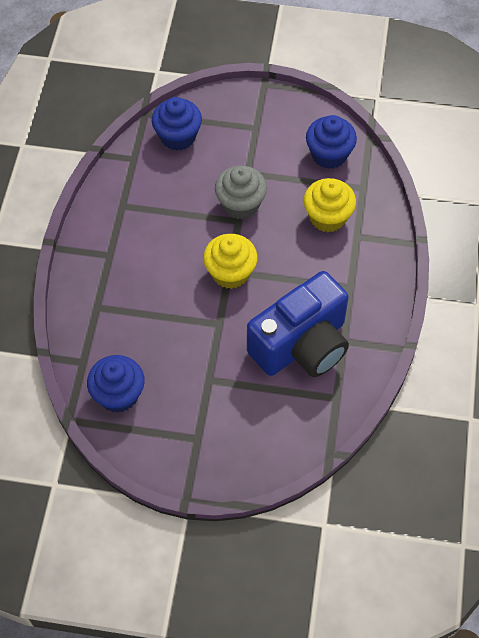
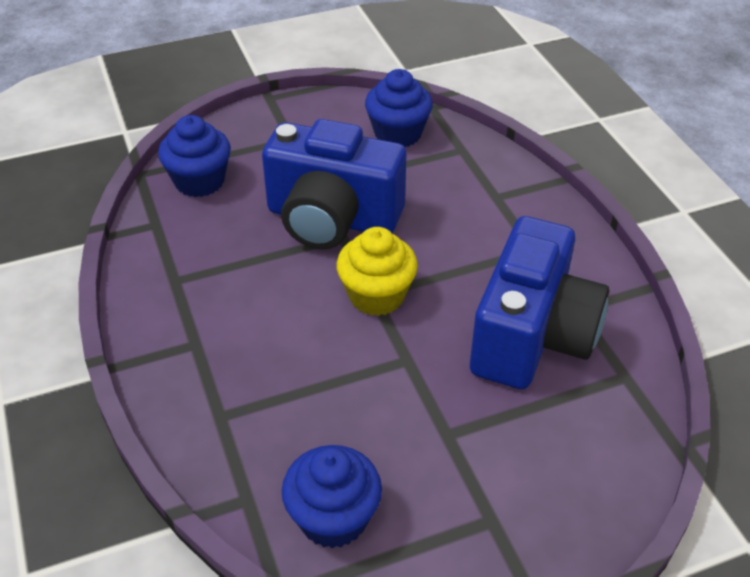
camera: 30 degrees left, 15 degrees down
grey cupcake [215,166,267,219] -> blue camera [262,119,406,249]
yellow cupcake [304,178,356,232] -> none

